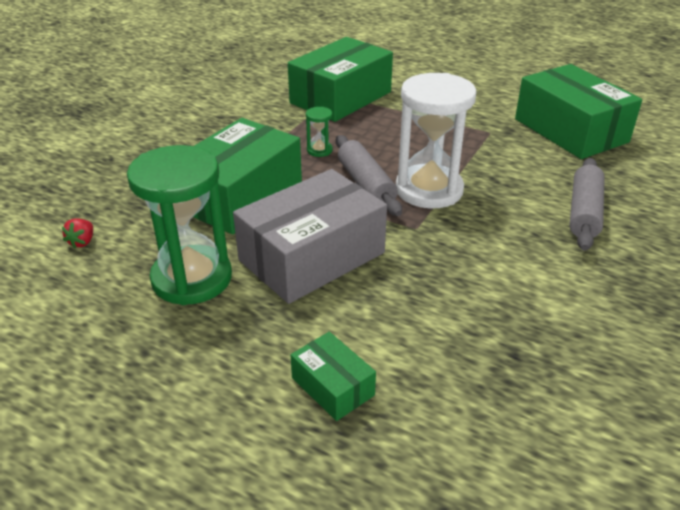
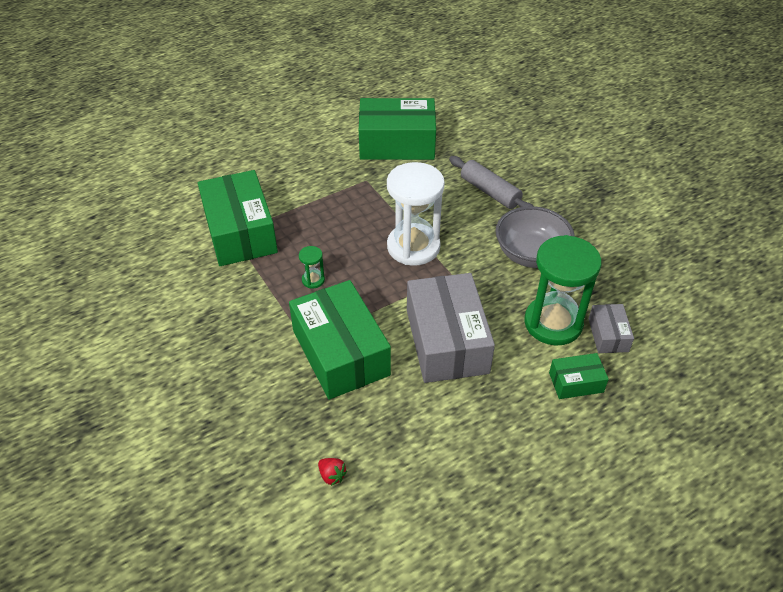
camera: 60 degrees left, 10 degrees up
green hourglass [127,145,232,305] -> green hourglass moved to [524,235,601,345]
grey rolling pin [336,135,402,216] -> none
none -> grey bowl [496,206,575,268]
none -> grey box [589,304,634,353]

